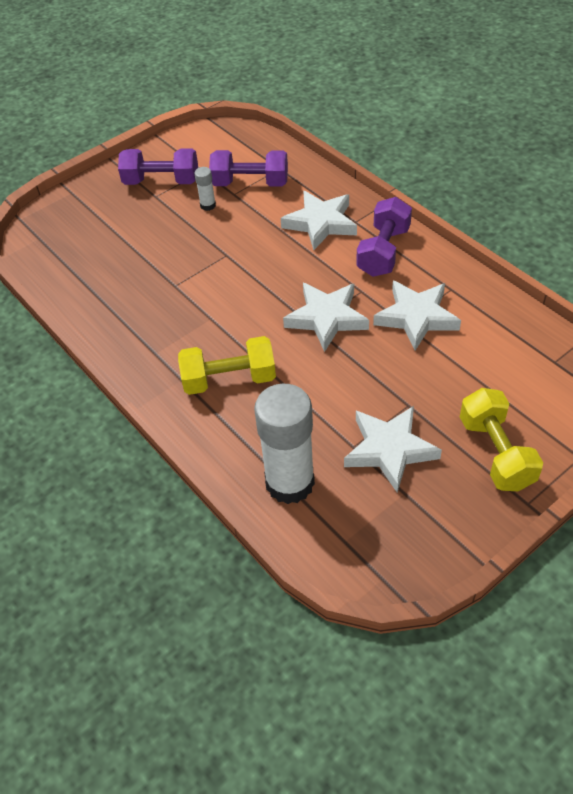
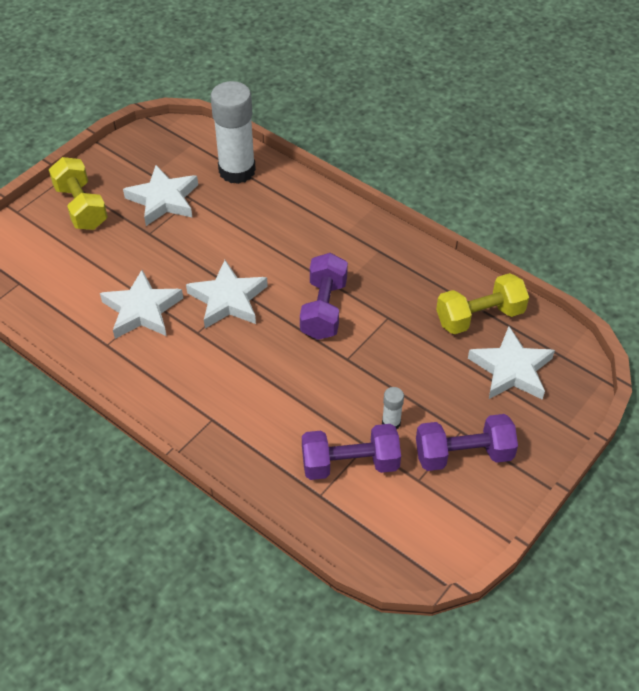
camera: 165 degrees right, 0 degrees up
yellow dumbbell [178,336,276,395] -> yellow dumbbell moved to [436,273,529,334]
white star [281,191,357,250] -> white star moved to [468,327,555,400]
purple dumbbell [356,197,412,277] -> purple dumbbell moved to [300,253,348,340]

